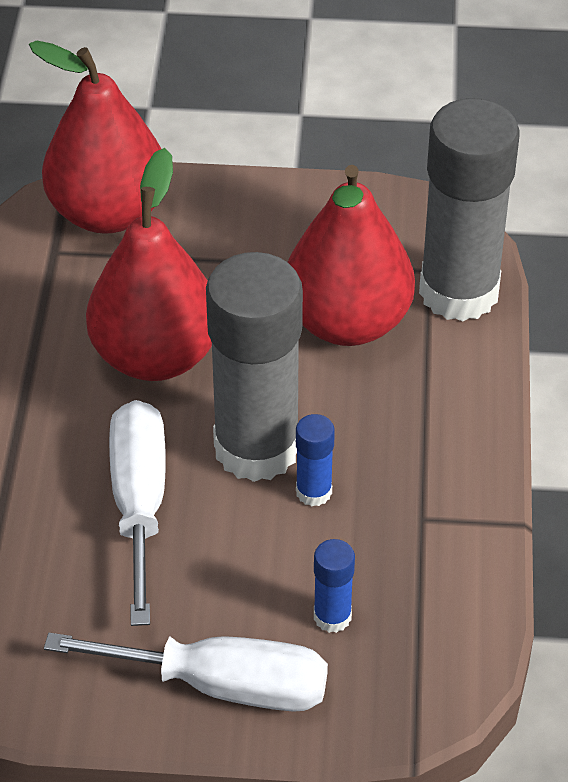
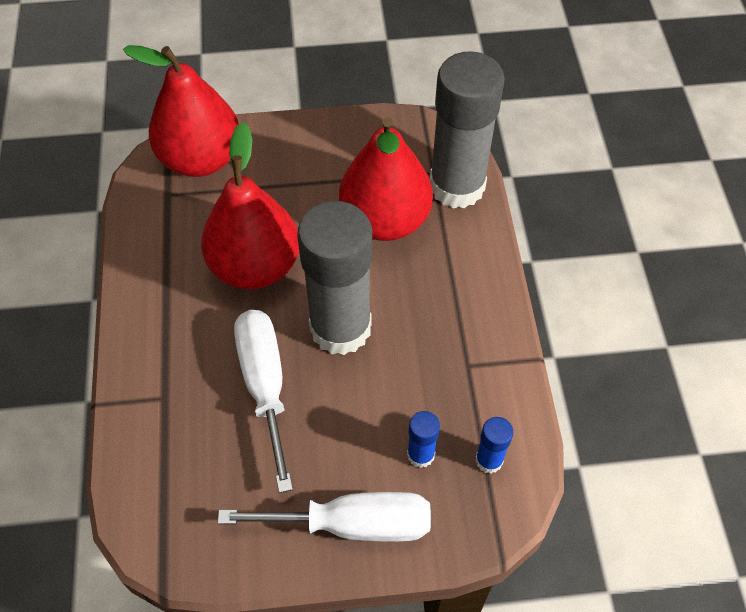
camera: 10 degrees left, 10 degrees up
blue glue stick [296,414,335,506] -> blue glue stick moved to [475,417,513,474]

